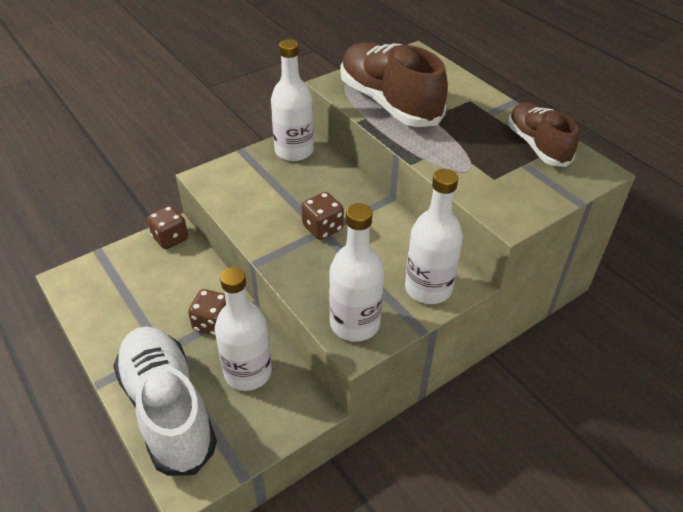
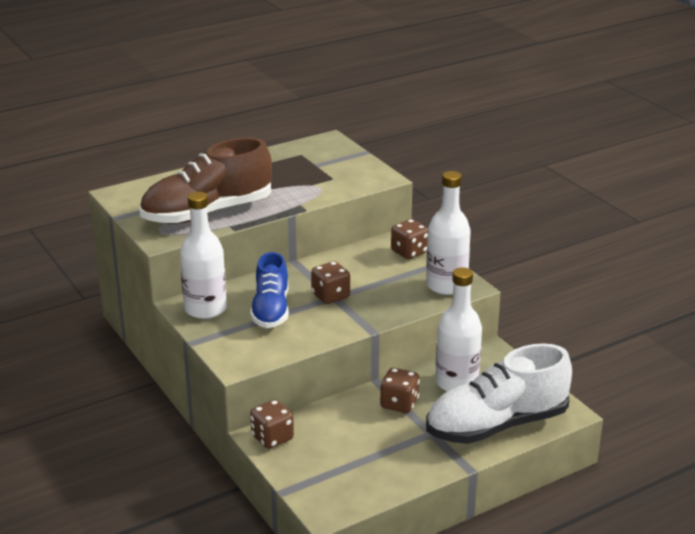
camera: 85 degrees left, 15 degrees down
white bottle [405,169,463,304] -> brown dice [391,219,428,259]
brown shoe [508,103,579,167] -> none
none -> blue shoe [250,252,289,328]

